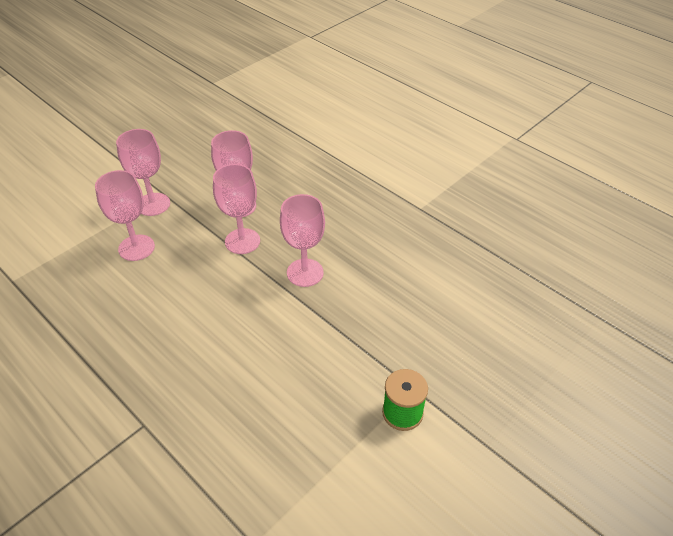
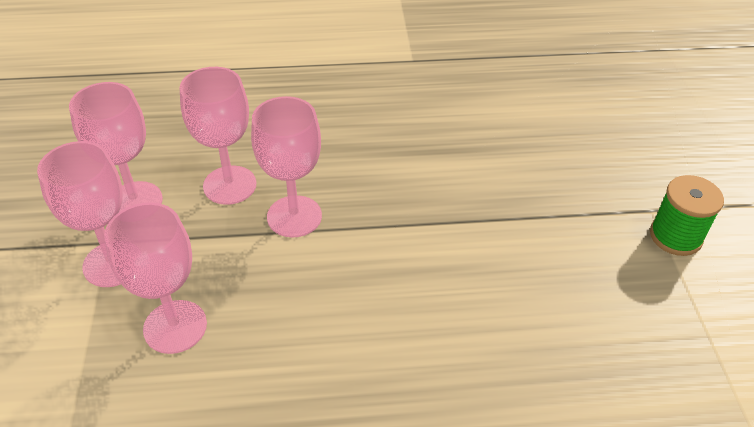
camera: 50 degrees left, 0 degrees up
pink goblet [280,194,325,287] -> pink goblet moved to [69,82,163,212]

